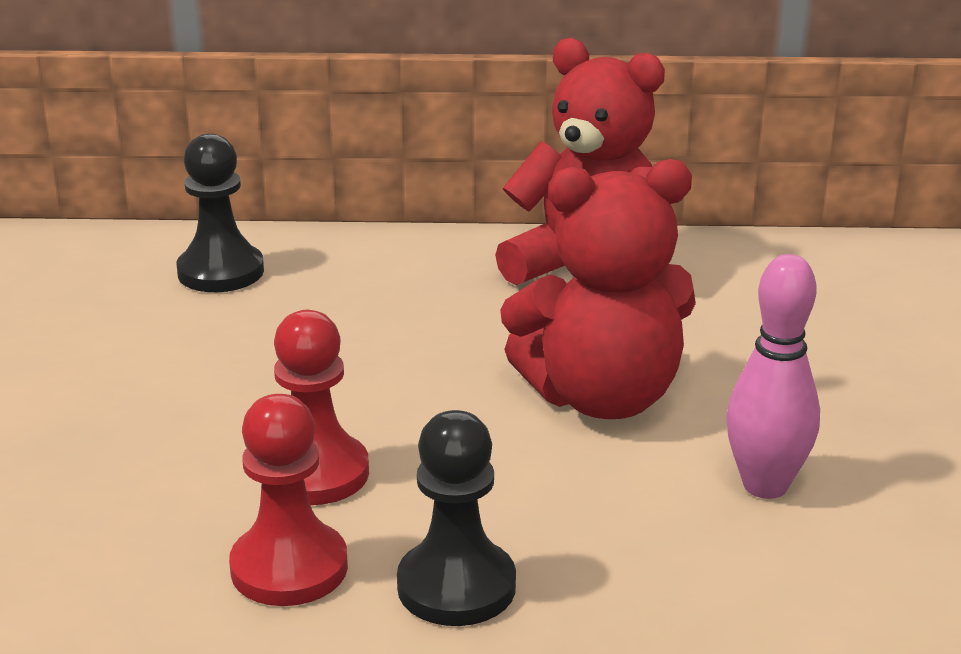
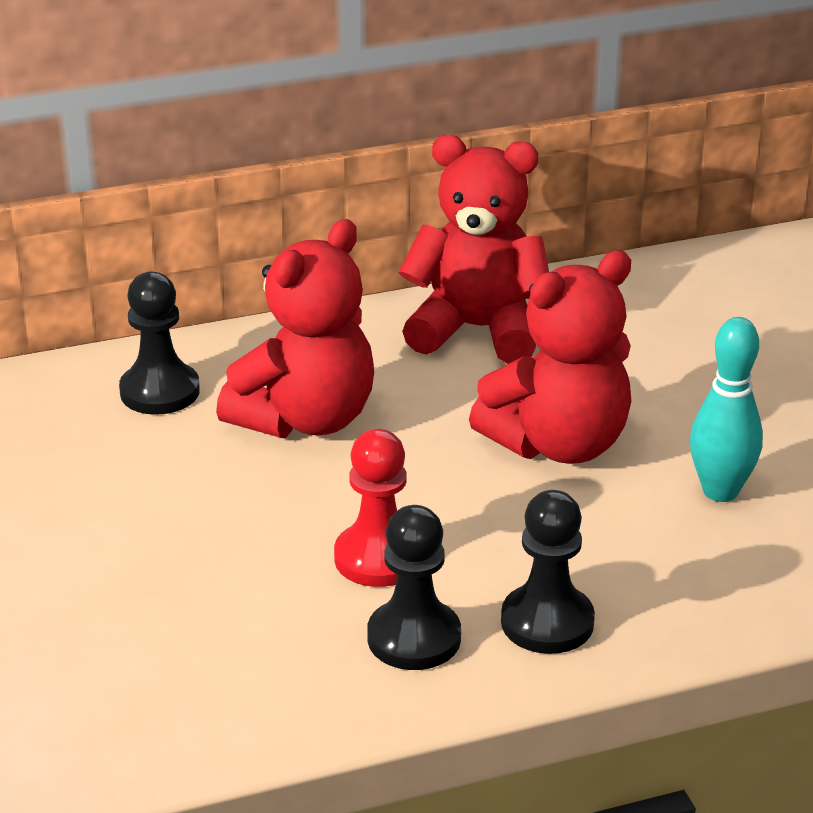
camera: 20 degrees left, 5 degrees up
red pawn [229,394,348,606] -> black pawn [367,505,461,670]
pink bowling pin [726,254,820,499] -> turquoise bowling pin [690,317,763,502]
none -> red teddy bear [216,219,374,438]

